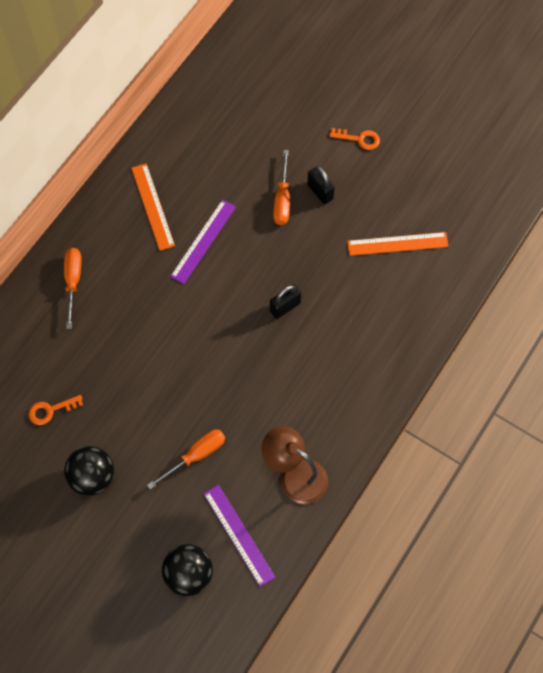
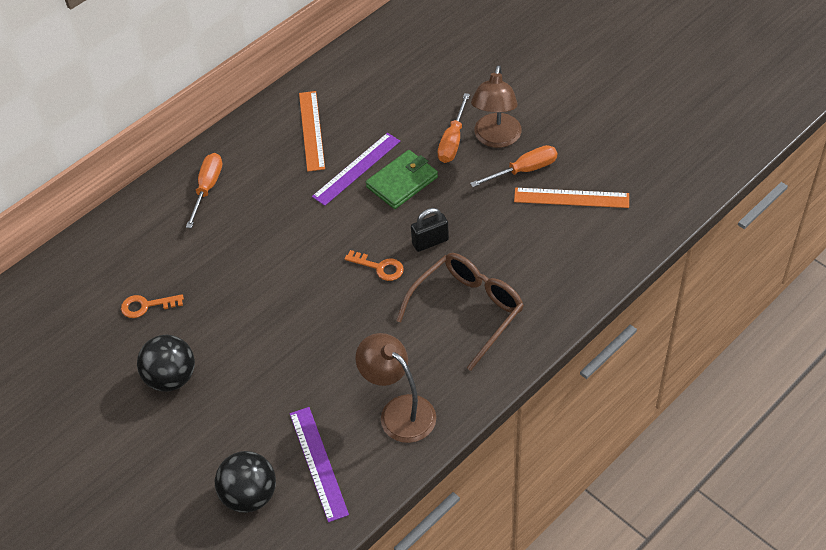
camera: 15 degrees right, 15 degrees down
orange screwdriver [147,430,225,489] -> orange screwdriver moved to [470,145,557,187]
black padlock [307,166,335,204] -> brown lamp [471,65,522,148]
orange key [329,128,380,150] -> orange key moved to [345,250,404,281]
none -> green wallet [366,150,438,209]
none -> brown glasses [396,253,524,371]

